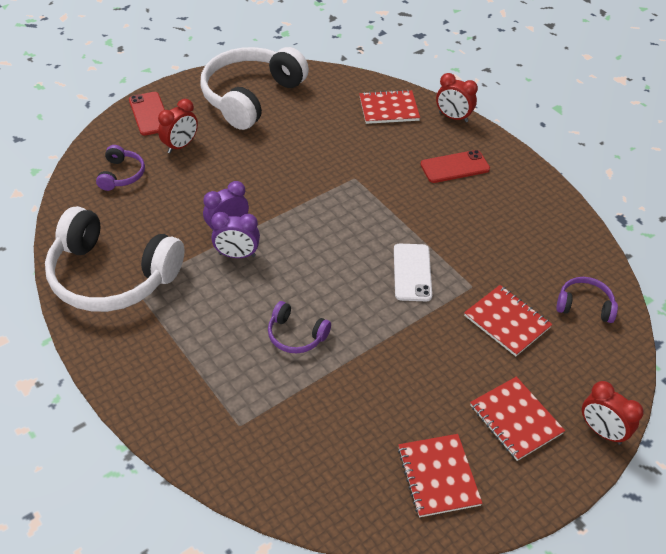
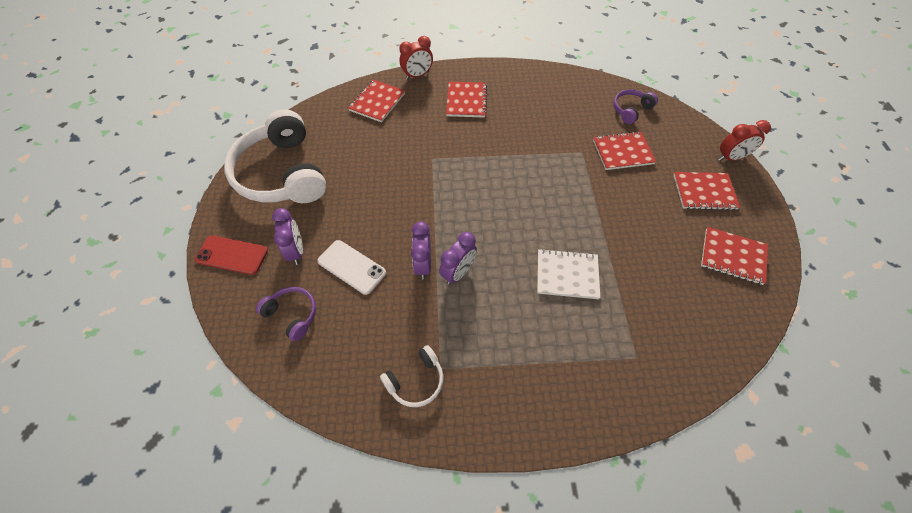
camera: 55 degrees left, 10 degrees up
white headphones [45,206,185,312] -> white headphones [380,345,444,407], size x0.45
red clock [158,99,198,153] -> purple clock [272,208,303,265]
purple headphones [268,301,331,354] -> white notebook [537,249,600,299]
white phone [394,244,432,301] -> white phone moved to [317,240,386,295]
red phone [420,150,490,183] -> red notebook [446,82,487,118]

